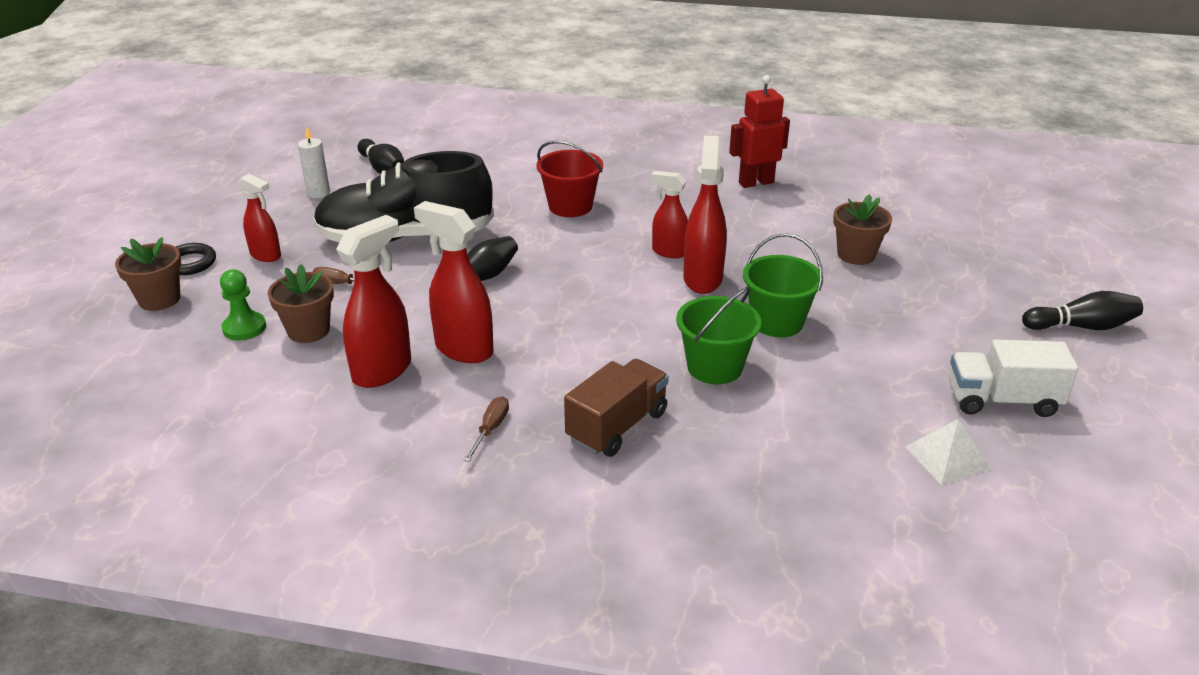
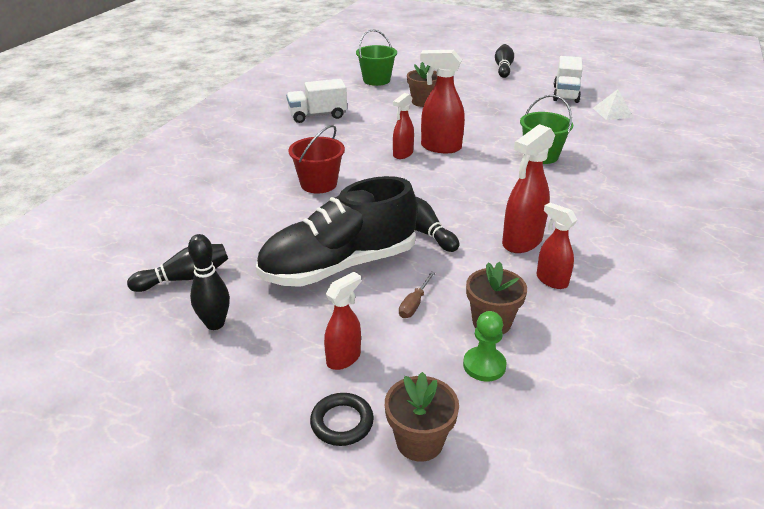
camera: 80 degrees left, 0 degrees up
white candle [298,127,330,198] -> black bowling pin [188,234,230,330]
black shoe [313,151,494,242] -> black shoe turned 60 degrees clockwise [256,176,417,287]
red spray bottle [336,215,411,388] -> red spray bottle [536,203,577,289], size x0.63
brown screwdriver [464,397,509,462] -> none
brown truck [564,359,669,457] -> none
red robot [729,75,790,188] -> white truck [286,79,347,123]
green bucket [743,233,823,337] -> green bucket moved to [356,30,397,86]

